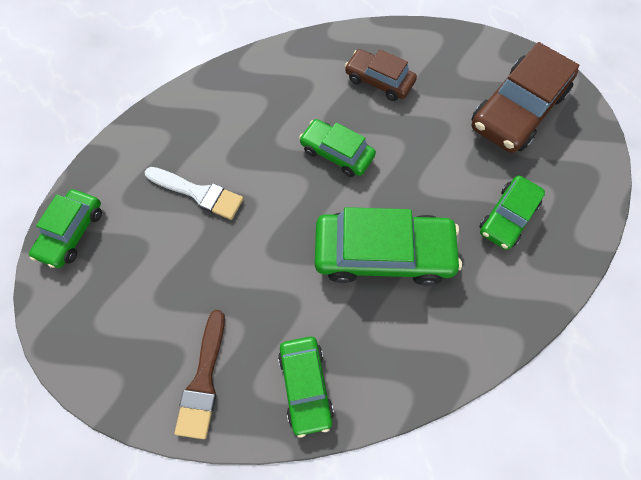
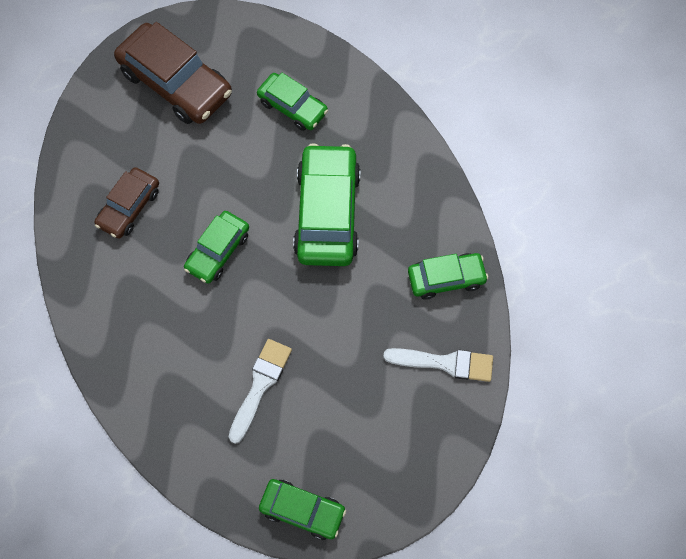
camera: 90 degrees left, 0 degrees up
brown brush [174,310,225,439] -> white brush [383,348,493,382]

